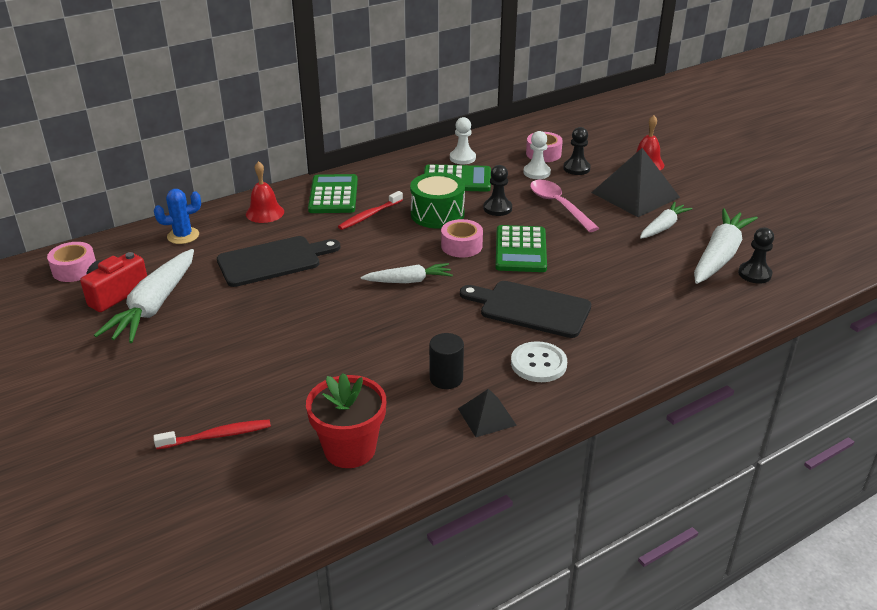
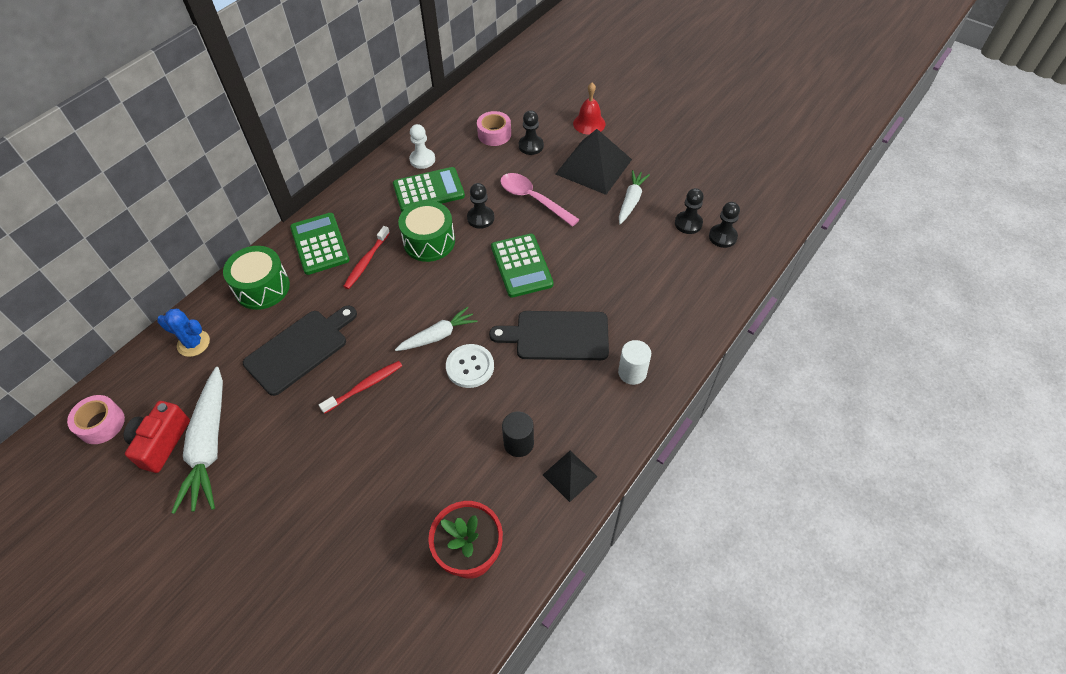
camera: 20 degrees left, 20 degrees up
red toothbrush [153,419,271,449] -> red toothbrush moved to [319,361,402,414]
blue cactus [154,189,201,244] -> blue cactus turned 60 degrees clockwise [157,309,210,357]
red bell [246,161,284,223] -> green drum [223,246,290,310]
pink tape [441,219,483,258] -> none
white button [511,341,567,382] -> white button moved to [446,344,494,388]
white pawn [524,131,551,179] -> none
white carrot [694,208,758,284] -> black pawn [675,188,704,234]
none -> white cylinder [618,340,651,385]

